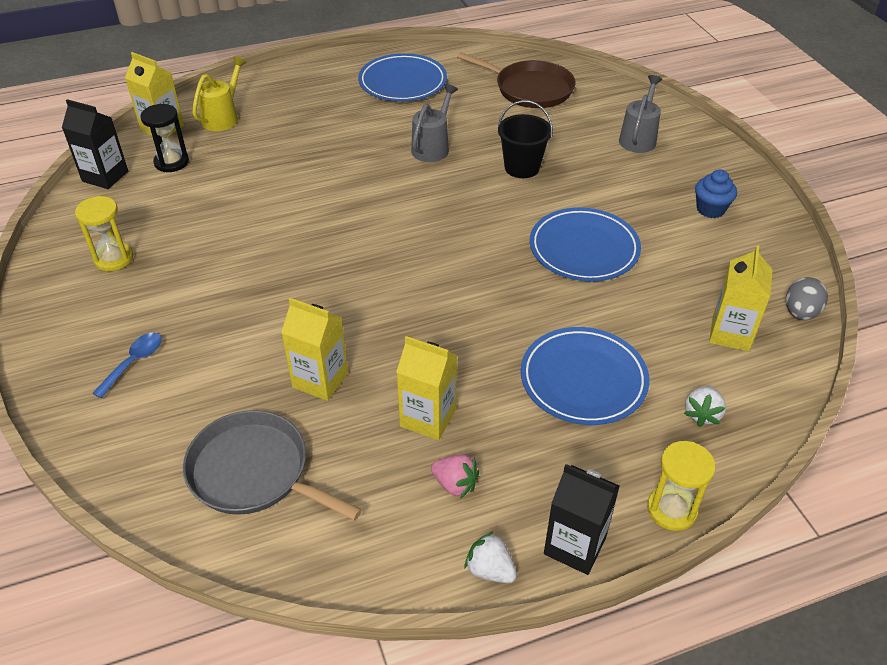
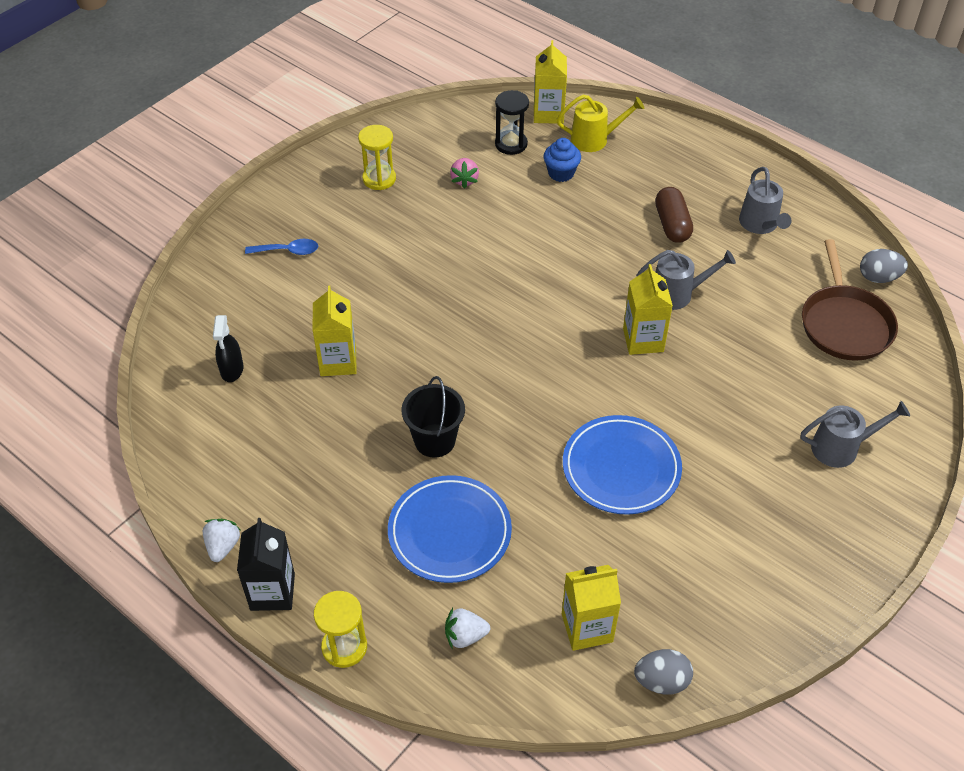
camera: 60 degrees right, 5 degrees up
black carton [62,99,128,189] -> none
grey pan [183,410,362,520] -> black spray bottle [213,315,244,382]
blue plate [358,53,447,101] -> grey watering can [739,167,792,234]
yellow carton [396,336,457,440] -> yellow carton moved to [623,264,673,355]
pink strawberry [431,455,479,499] -> pink strawberry moved to [450,158,479,189]
black bucket [498,100,553,178] -> black bucket moved to [401,376,465,458]
blue cupcake [695,169,737,218] -> blue cupcake moved to [544,138,581,182]
none -> brown capsule [655,187,693,243]
none -> grey egg [860,249,908,283]

